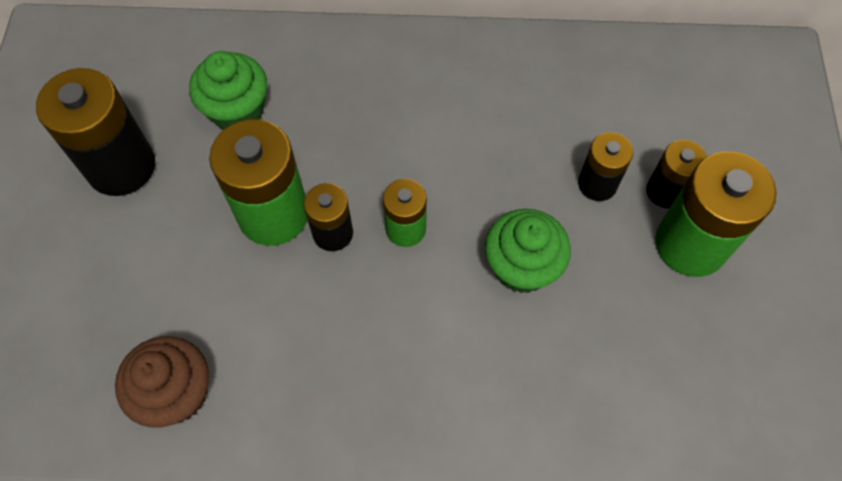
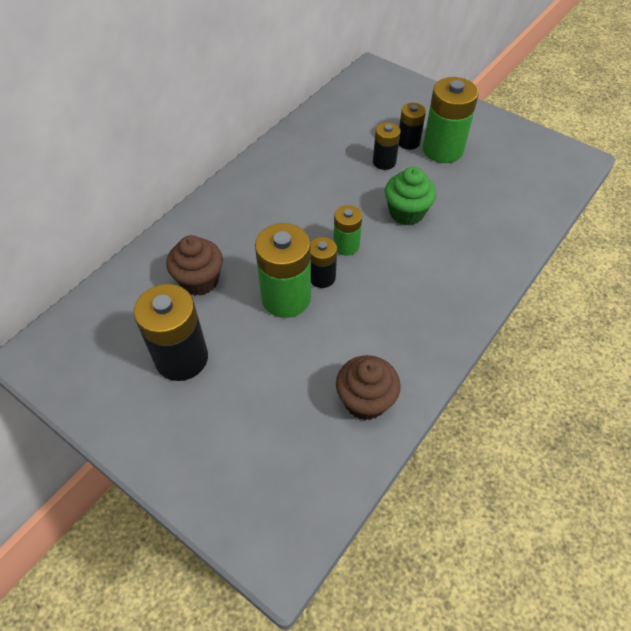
camera: 55 degrees left, 10 degrees down
green cupcake [189,51,268,130] -> brown cupcake [166,235,223,296]

